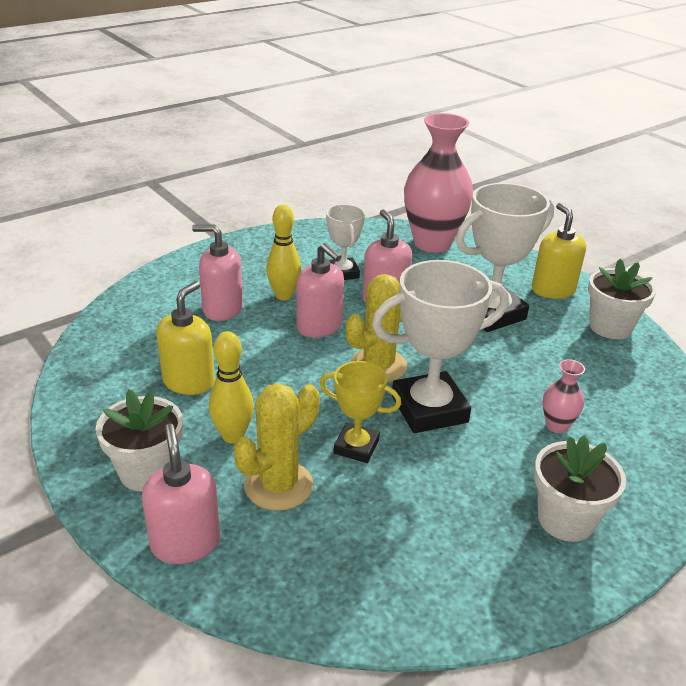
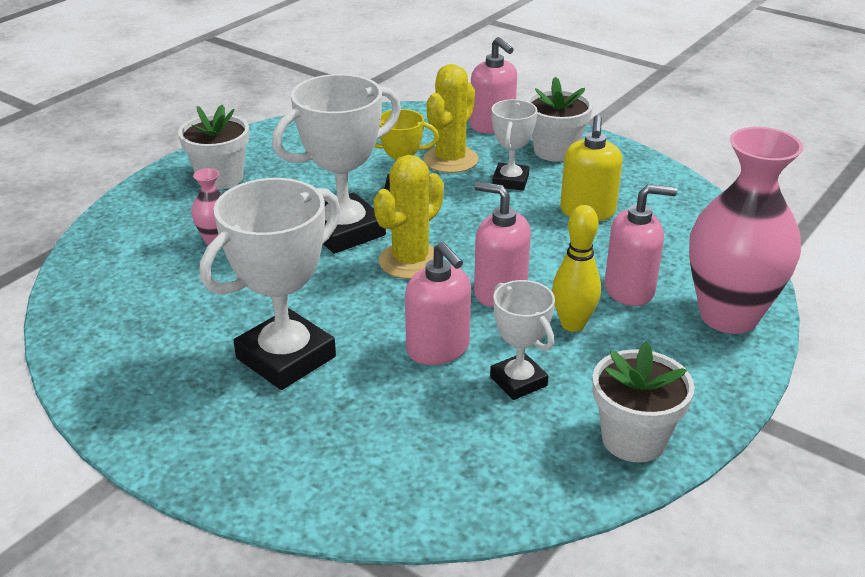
camera: 165 degrees right, 0 degrees up
yellow bowling pin [209,331,254,444] -> white trophy [491,99,537,191]
pink vase [404,113,473,253] -> pink vase moved to [689,127,804,334]
yellow soap dispenser [532,203,586,299] -> none
white flower pot [588,259,656,339] -> white flower pot moved to [592,341,695,462]

